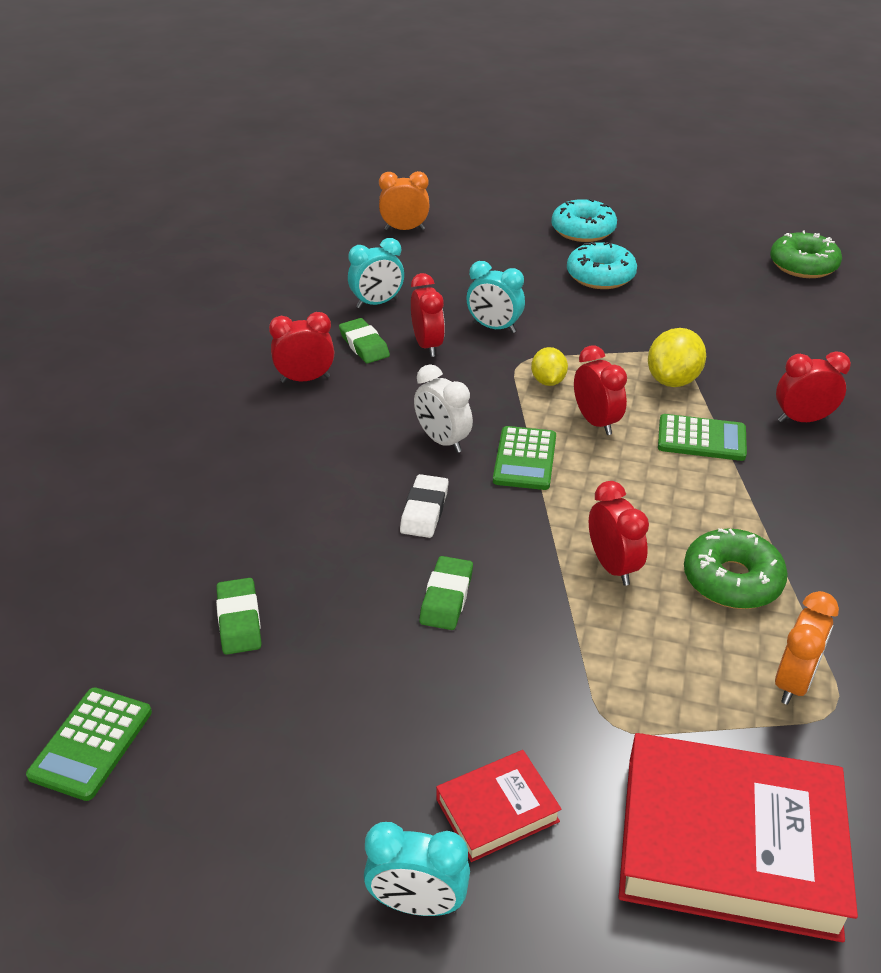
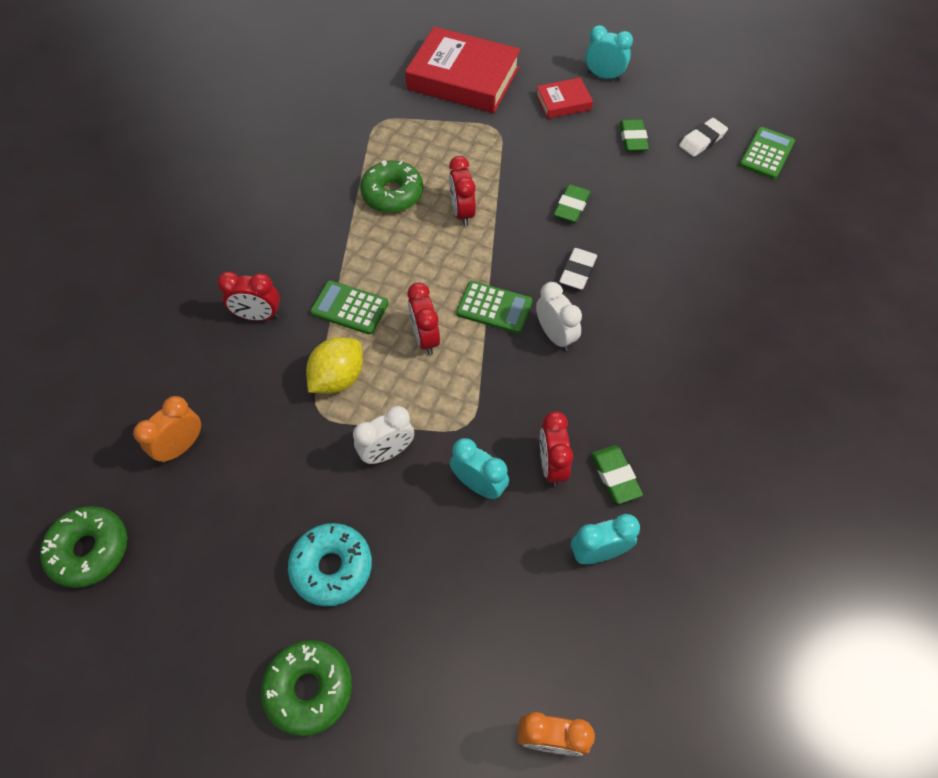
camera: 170 degrees left, 20 degrees up
green eraser [216,578,262,655] -> green eraser moved to [620,119,649,152]
red clock [269,312,334,383] -> none
green calculator [493,426,556,490] -> green calculator turned 90 degrees clockwise [456,281,533,334]
yellow lemon [531,347,568,386] -> none
turquoise donut [551,199,617,242] -> green donut [261,640,352,736]
orange clock [775,591,839,705] -> orange clock moved to [133,396,201,463]
none -> white clock [353,406,414,464]
none -> white eraser [679,118,728,157]

